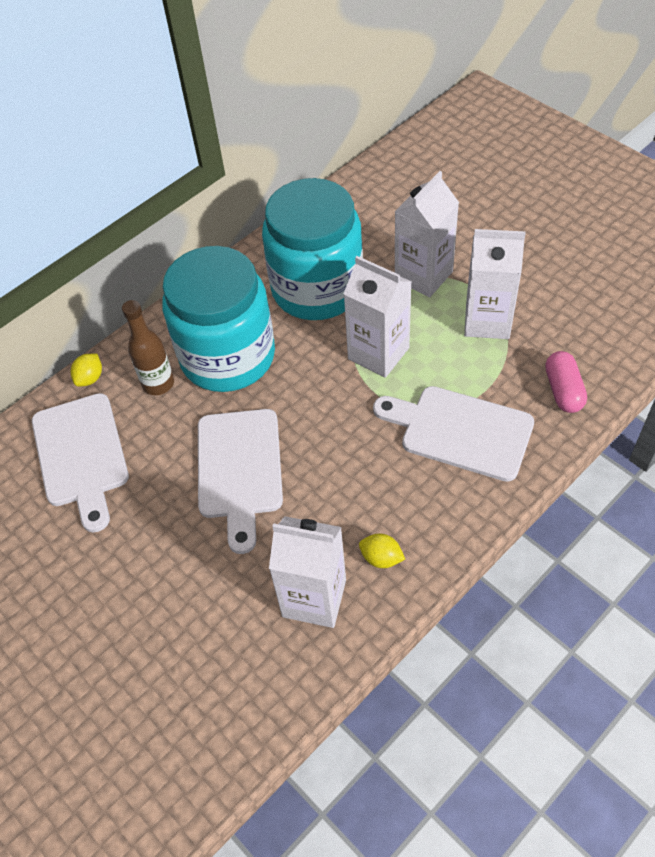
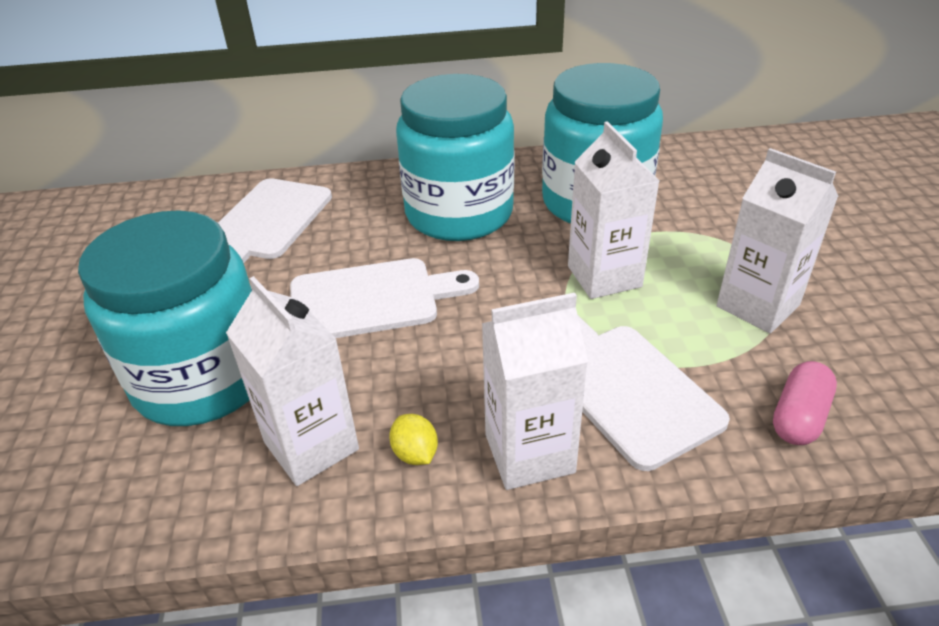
camera: 35 degrees right, 15 degrees down
yellow lemon [71,354,102,386] -> none
brown bottle [122,300,174,395] -> none
white cutting board [198,409,283,554] -> white cutting board turned 135 degrees counterclockwise [290,258,479,338]
white carton [395,171,459,297] -> white carton moved to [482,293,588,490]
none -> turquoise jar [78,210,252,426]

